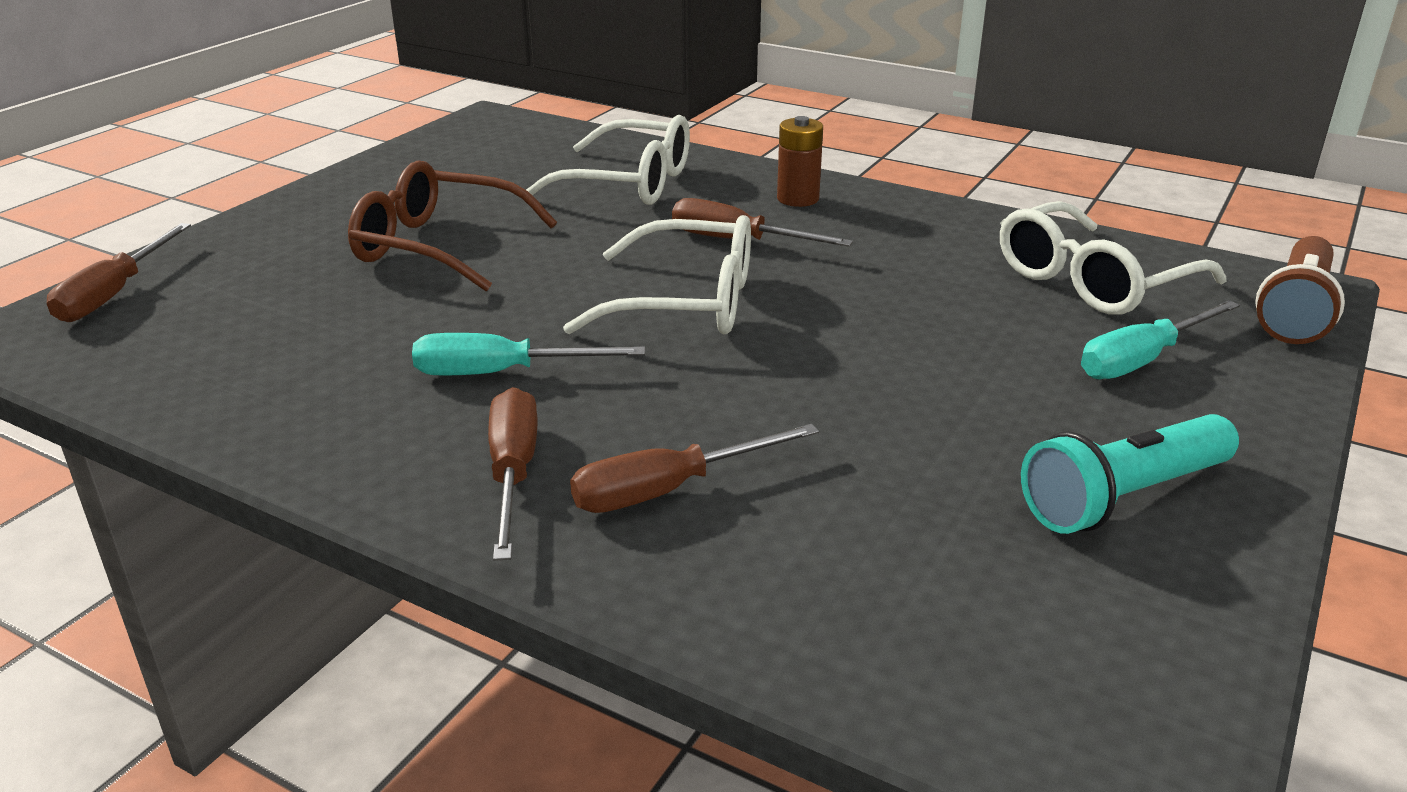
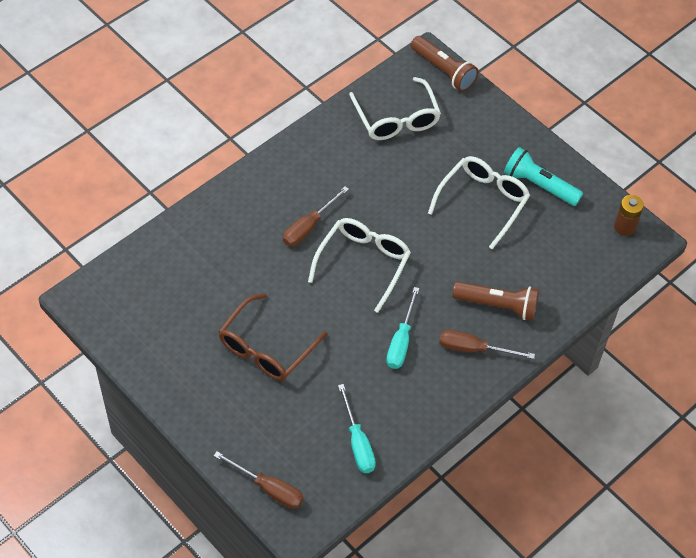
camera: 75 degrees left, 25 degrees up
white glasses [526,115,690,205] -> white glasses moved to [428,156,530,249]
brown screwdriver [570,424,819,513] -> brown flashlight [452,281,539,320]
brown battery [777,116,823,207] -> brown battery moved to [614,195,644,236]
turquoise flashlight [1021,414,1239,534] -> turquoise flashlight turned 135 degrees clockwise [504,147,583,206]
turquoise screwdriver [1081,300,1240,379] -> turquoise screwdriver moved to [338,384,376,473]

